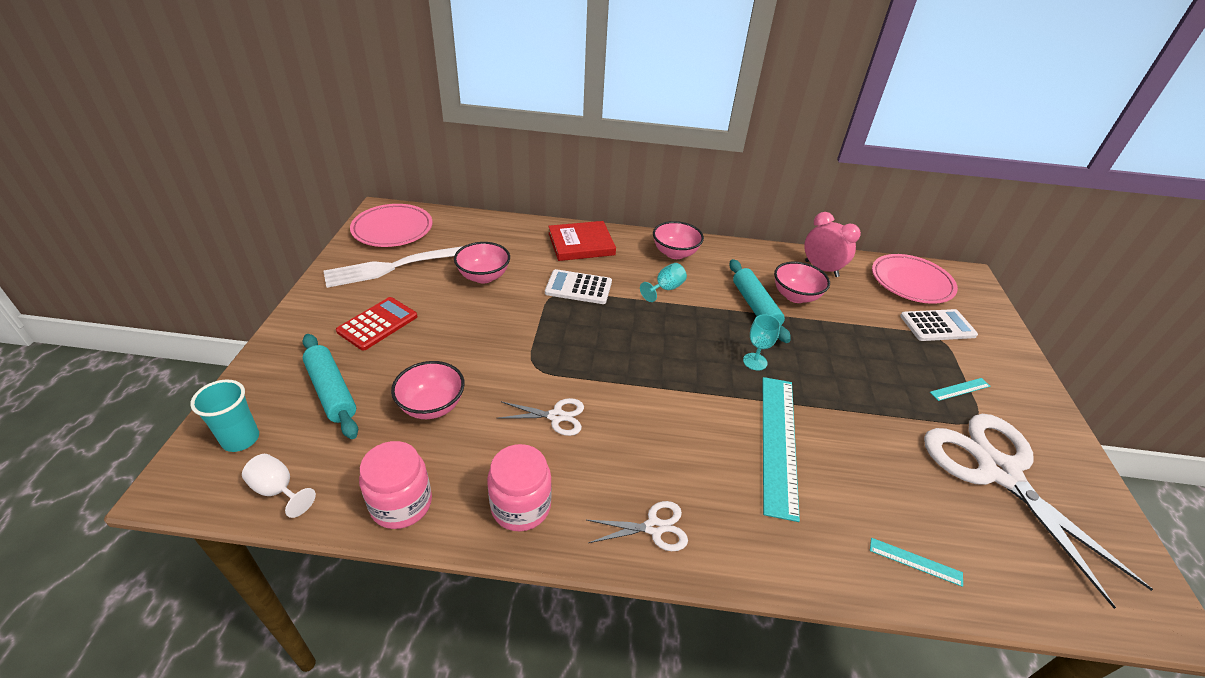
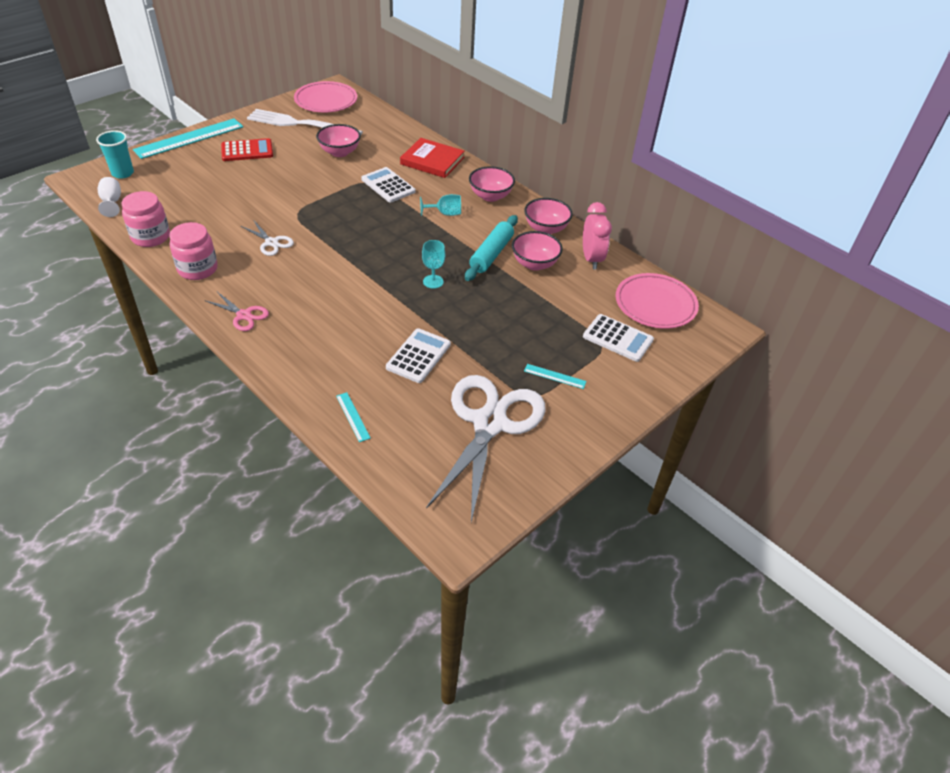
camera: 40 degrees right, 5 degrees up
turquoise rolling pin [303,334,358,439] -> none
pink bowl [391,361,465,419] -> pink bowl moved to [524,198,573,235]
white scissors [587,501,688,551] -> pink scissors [204,292,269,331]
turquoise ruler [763,377,800,522] -> turquoise ruler moved to [133,118,243,159]
none -> white calculator [386,328,451,383]

